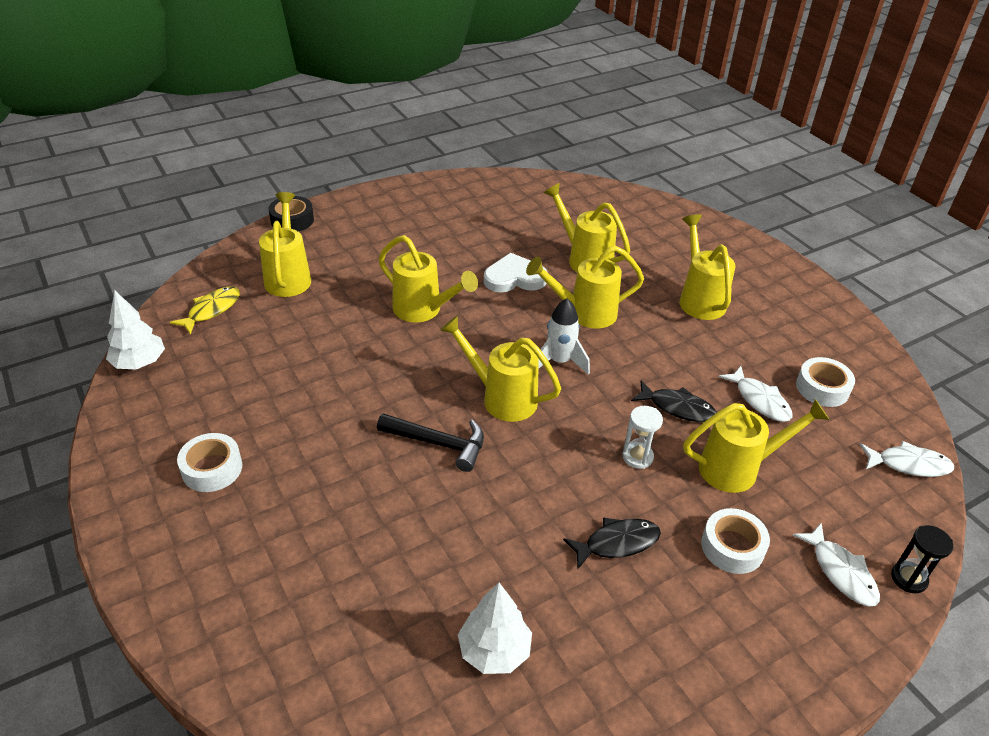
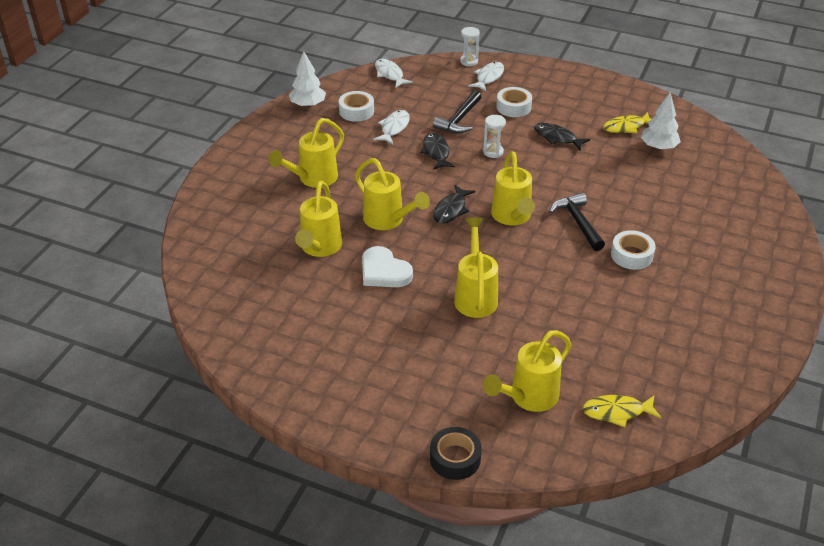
camera: 125 degrees left, 0 degrees up
white tree [106,291,165,369] -> white tree moved to [289,51,326,108]
white tape [177,433,242,492] -> white tape moved to [611,230,656,270]
white rocket [538,298,590,375] -> black fish [433,185,475,224]
yellow watering can [684,399,830,493] -> black hammer [433,91,481,133]
black hourglass [891,525,953,593] -> white hourglass [460,27,480,66]
none -> yellow fish [603,112,651,133]

